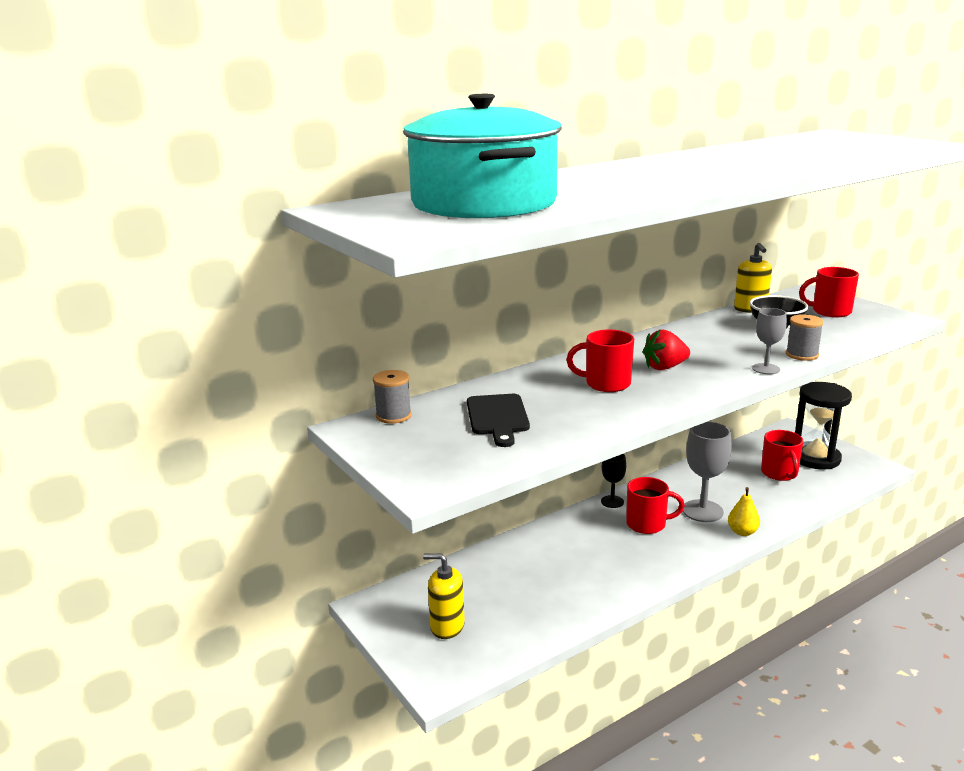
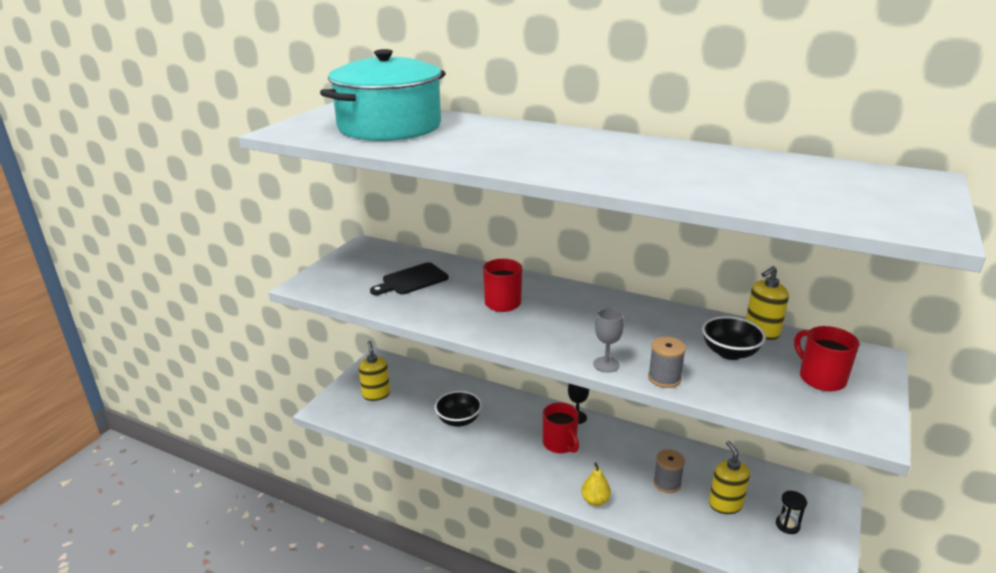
camera: 60 degrees right, 5 degrees up
grey spool [373,370,412,424] -> grey spool moved to [653,449,685,493]
red strawberry [643,329,690,370] -> none
grey goblet [683,422,732,522] -> none
red mug [761,430,803,481] -> yellow soap dispenser [709,441,750,514]
black hourglass [795,382,852,469] -> black hourglass [776,491,807,534], size x0.43
none -> black bowl [435,391,482,427]

